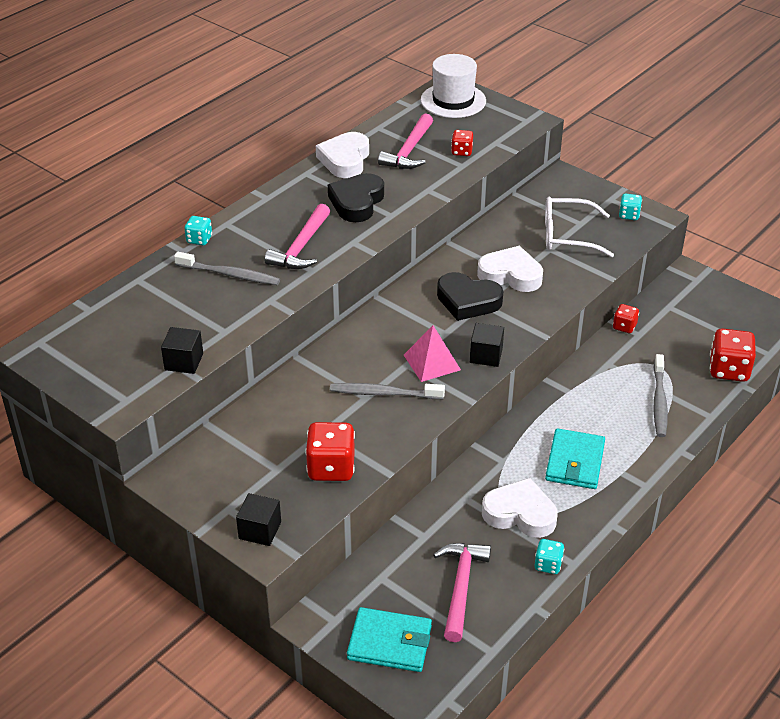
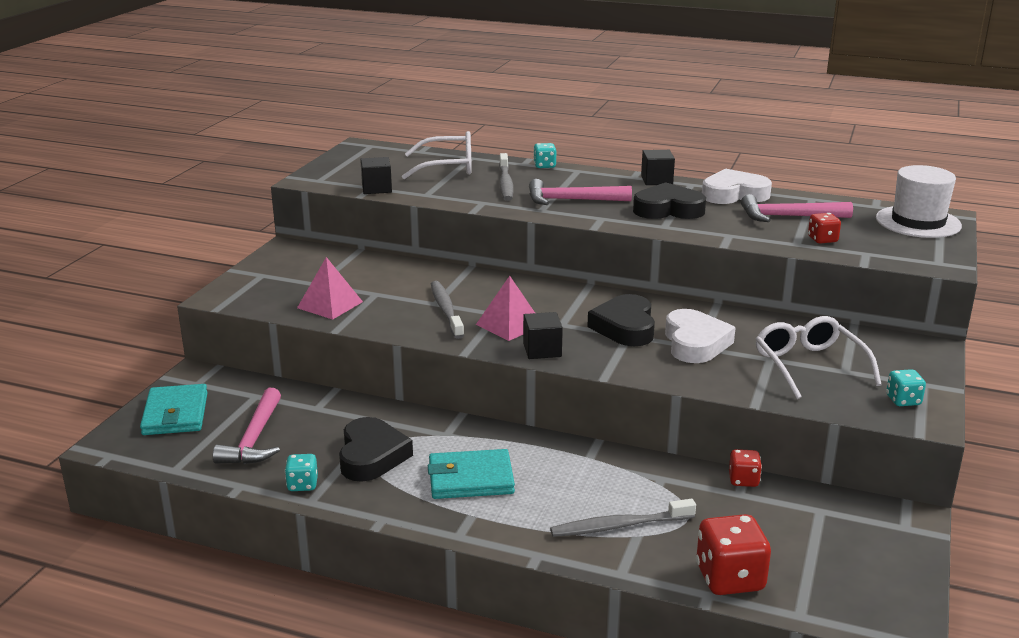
camera: 70 degrees right, 15 degrees down
black cube [236,493,281,546] -> black cube moved to [641,150,675,185]
red dice [305,422,355,481] -> pink pyramid [297,257,363,320]
pink hammer [433,543,491,642] -> pink hammer turned 105 degrees clockwise [213,388,281,464]
white heart [482,478,558,538] -> black heart [339,417,413,482]
none -> white glasses [402,131,472,179]

